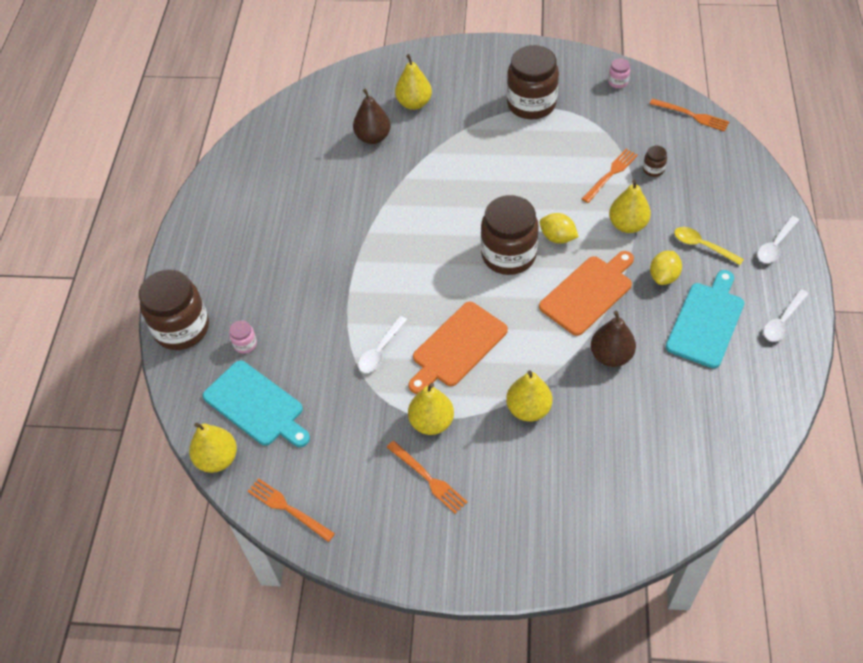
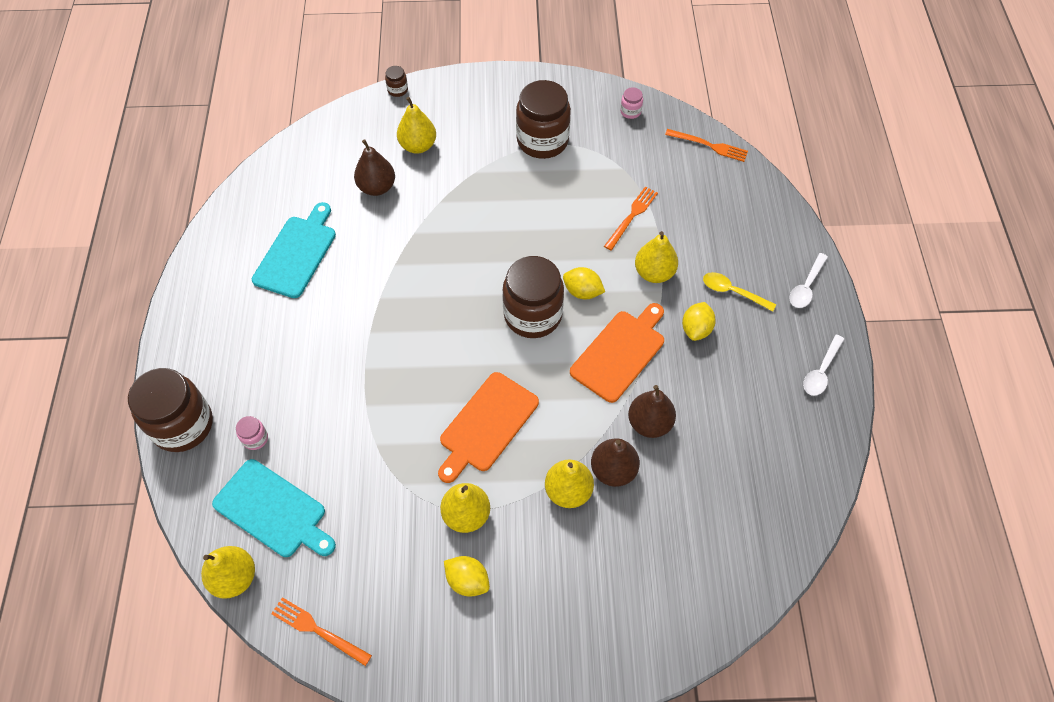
camera: 10 degrees left, 5 degrees up
white spoon [358,316,407,373] -> none
orange fork [387,441,467,514] -> yellow lemon [444,556,490,597]
brown jar [643,146,667,177] -> brown jar moved to [385,66,408,97]
turquoise cutting board [666,270,744,368] -> turquoise cutting board moved to [252,202,336,298]
none -> brown pear [591,438,640,487]

